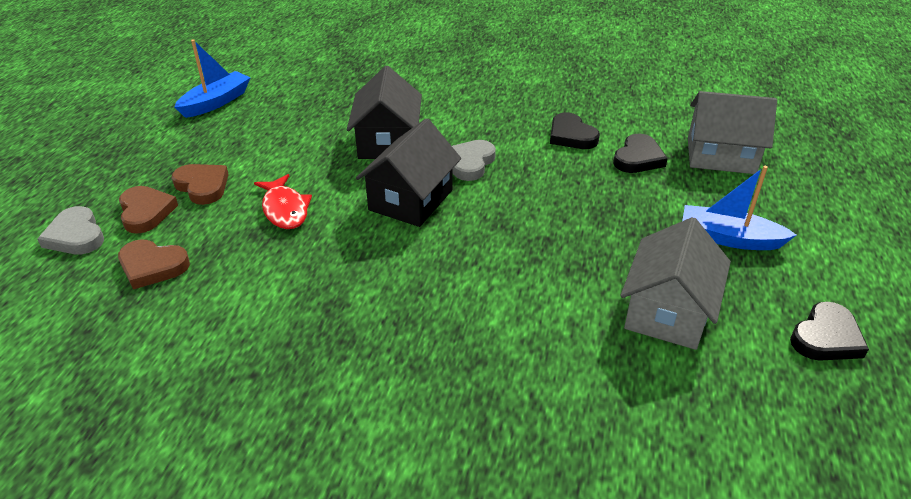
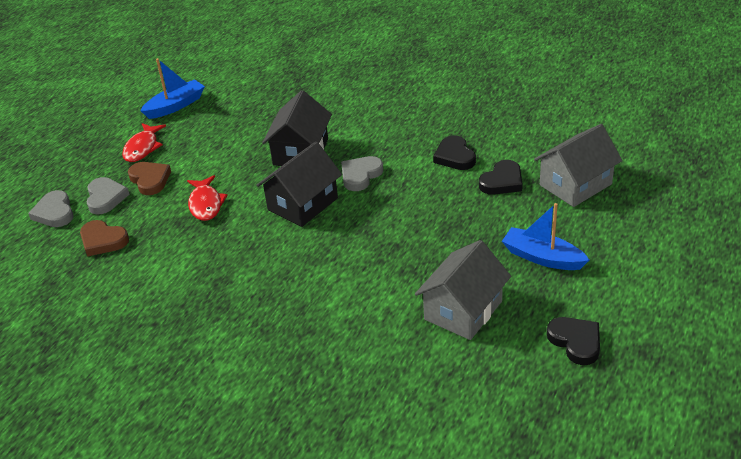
camera: 15 degrees right, 0 degrees up
brown heart [119,186,178,234] -> grey heart [87,177,130,215]
grey house [688,91,777,174] -> grey house turned 60 degrees counterclockwise [534,124,622,207]
black heart [790,302,869,361] -> black heart turned 90 degrees counterclockwise [547,317,600,365]
none -> red fish [122,123,166,162]

